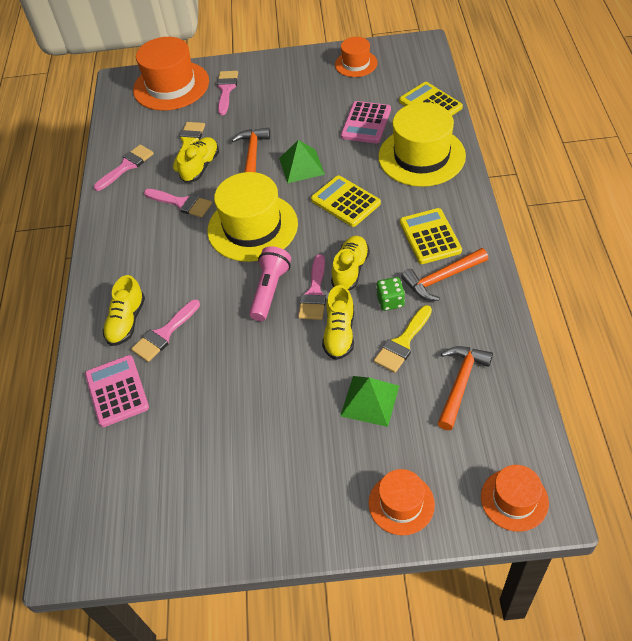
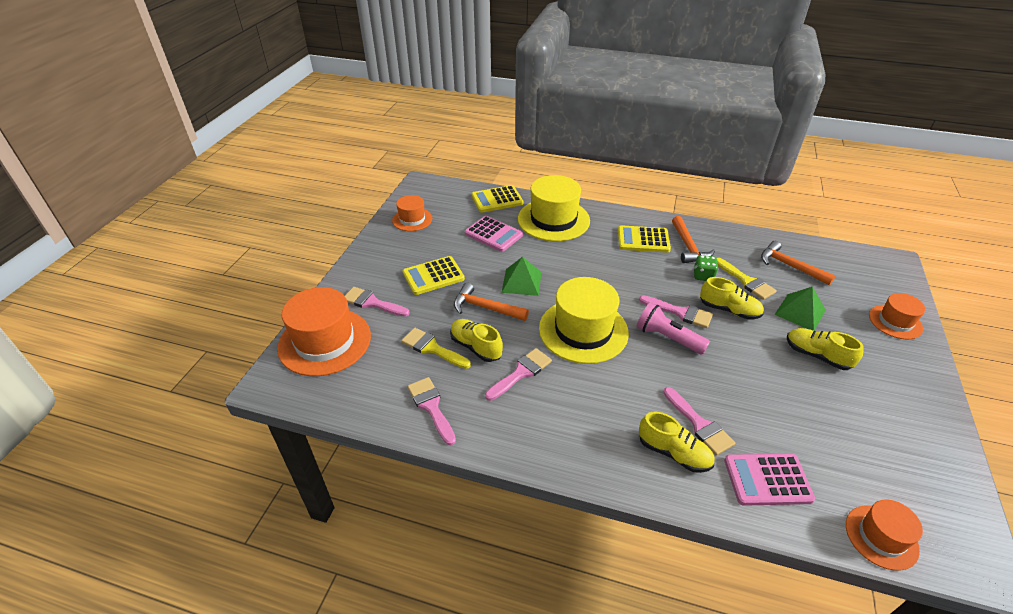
camera: 75 degrees left, 10 degrees down
yellow calculator [311,175,381,227] -> yellow calculator moved to [403,256,465,295]
yellow shoe [331,236,370,290] -> yellow shoe moved to [787,328,864,370]
orange hat [481,465,549,532] -> orange hat moved to [846,500,923,570]

